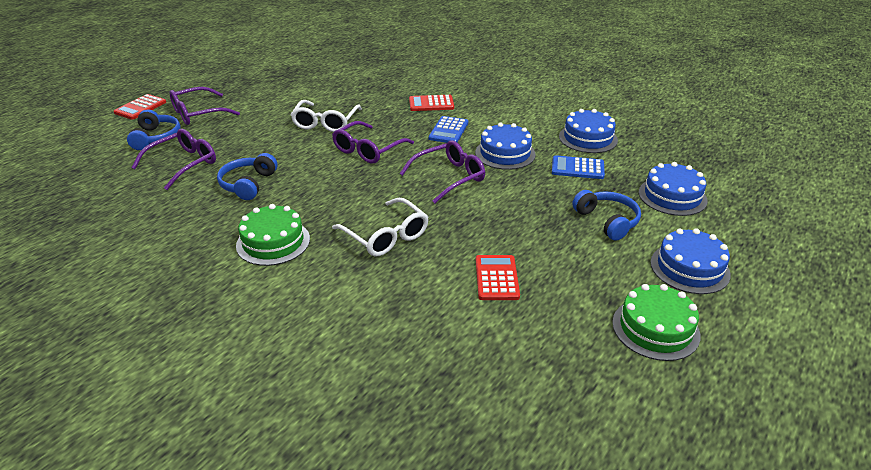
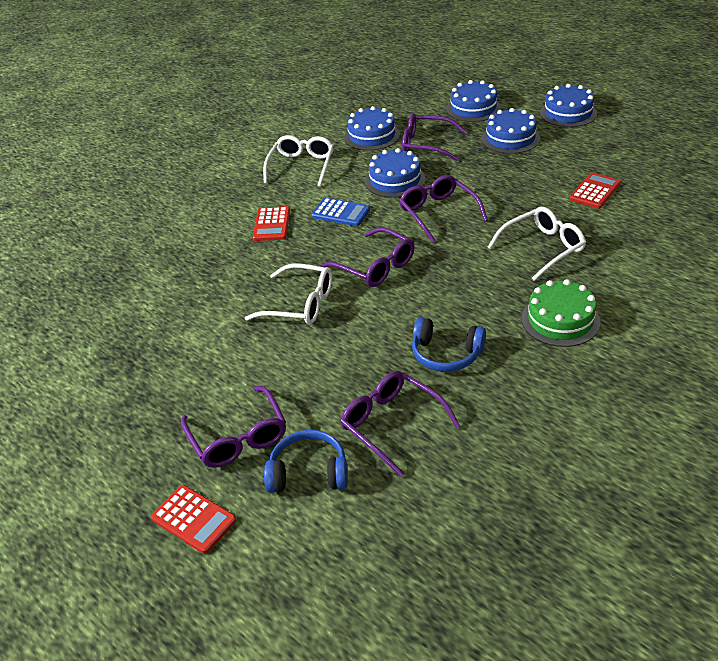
camera: 80 degrees left, 5 degrees up
red calculator [476,255,520,300] -> red calculator turned 120 degrees clockwise [569,173,621,209]
blue calculator [552,155,605,179] -> purple glasses [402,113,466,161]
blue headphones [572,190,641,241] -> blue cake [482,108,540,154]
green cake [612,284,700,361] -> none
none -> white glasses [263,135,334,187]

